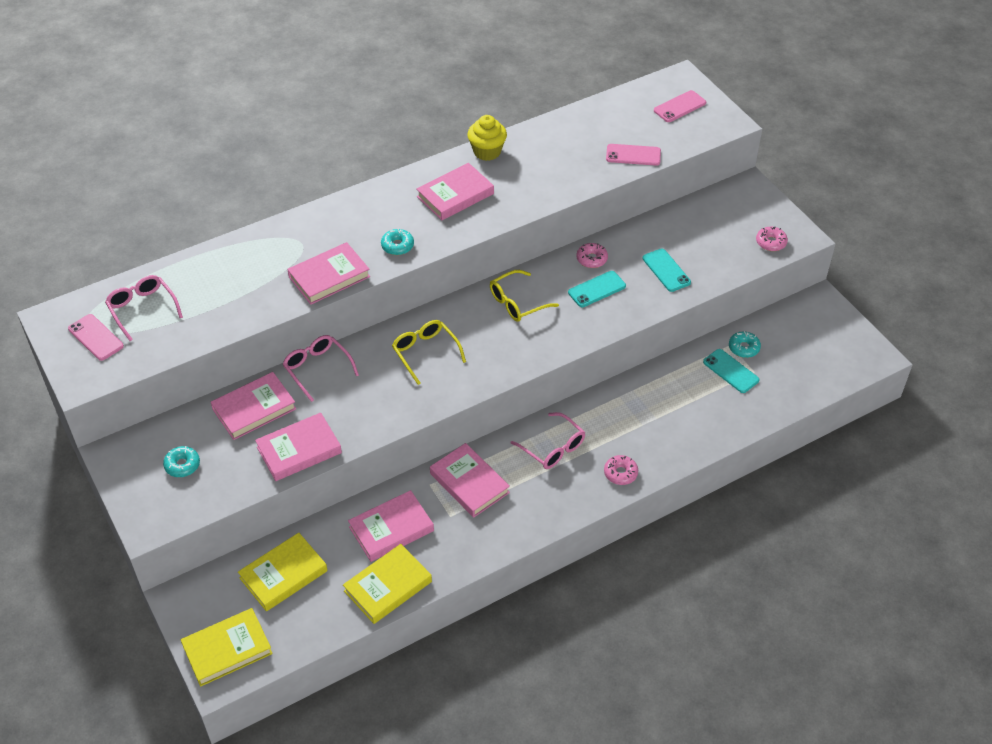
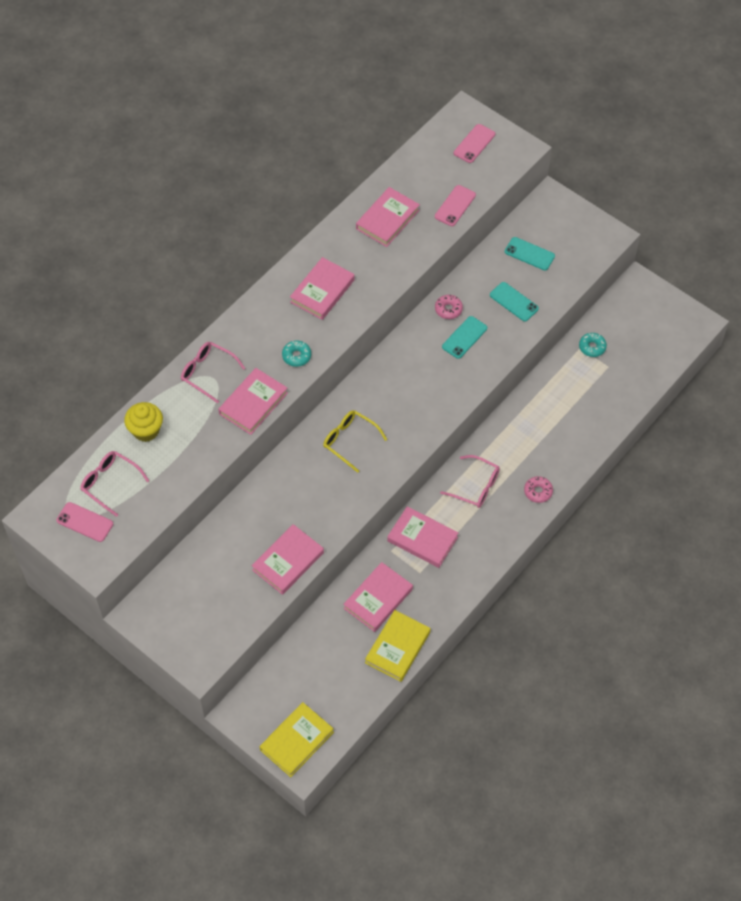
camera: 20 degrees left, 10 degrees up
turquoise donut [163,446,200,477] -> none
pink book [211,372,296,440] -> pink book moved to [356,187,420,247]
yellow book [238,533,328,611] -> none
pink glasses [283,335,359,402] -> pink glasses moved to [181,342,246,403]
yellow cupcake [467,115,507,161] -> yellow cupcake moved to [124,402,163,442]
yellow glasses [490,270,559,322] -> none
pink phone [606,144,661,166] -> pink phone turned 45 degrees counterclockwise [435,185,476,226]
turquoise phone [703,349,760,393] -> turquoise phone moved to [505,237,555,270]
pink donut [756,227,788,251] -> none

